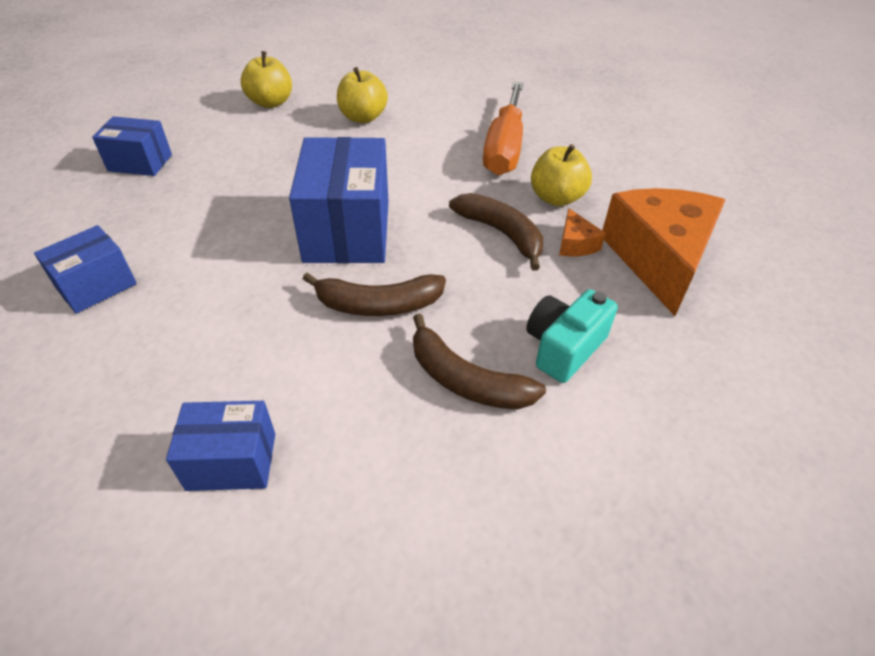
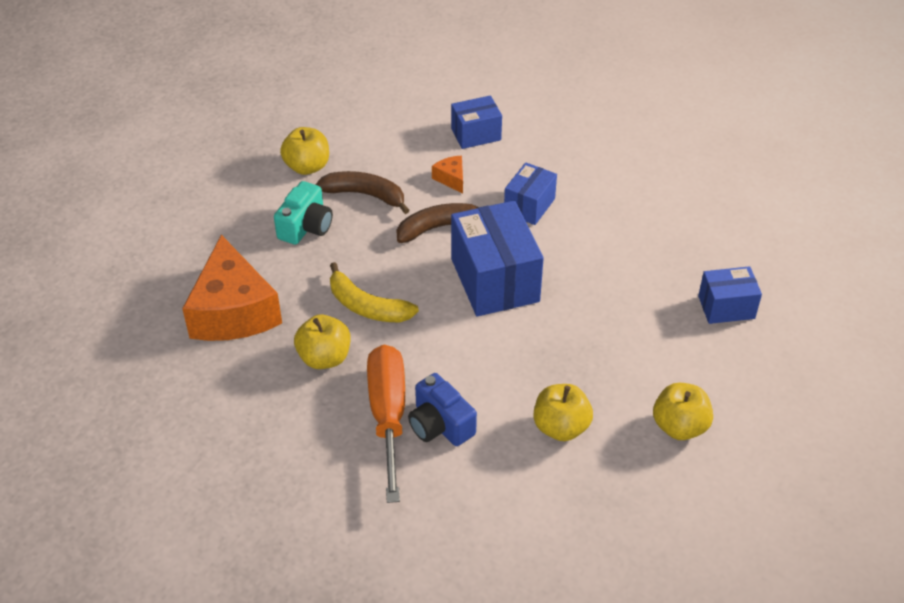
camera: 165 degrees right, 0 degrees up
blue box [34,225,137,314] -> blue box moved to [504,162,557,225]
brown banana [449,193,543,270] -> yellow banana [330,262,419,322]
orange cheese [559,208,606,256] -> orange cheese moved to [432,156,463,194]
none -> yellow apple [280,127,329,175]
none -> blue camera [408,373,477,446]

